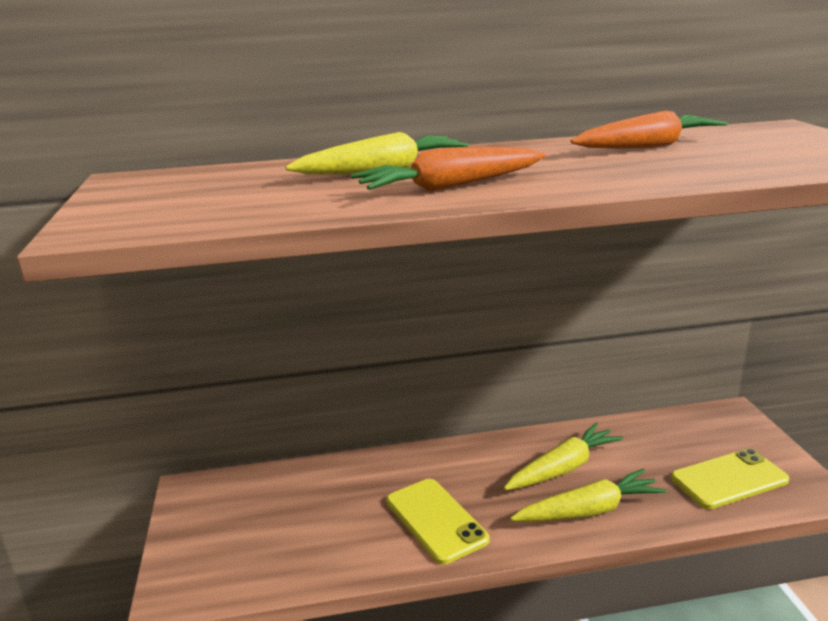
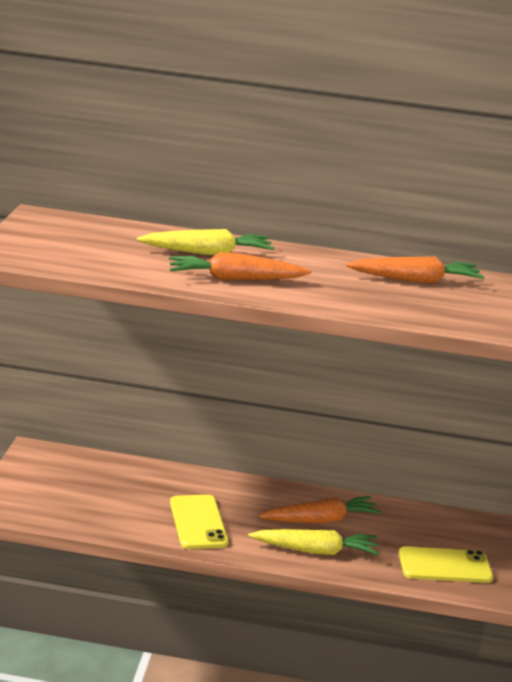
camera: 15 degrees right, 0 degrees up
yellow carrot [504,423,624,490] -> orange carrot [259,496,382,523]

